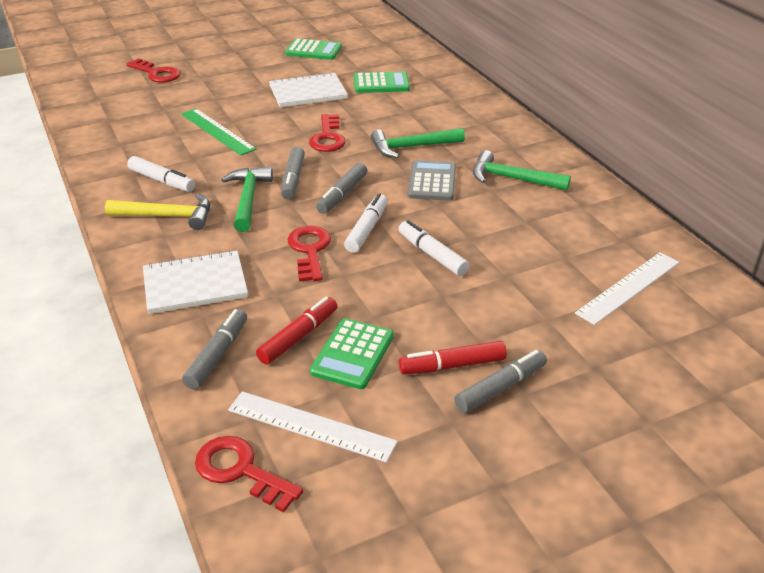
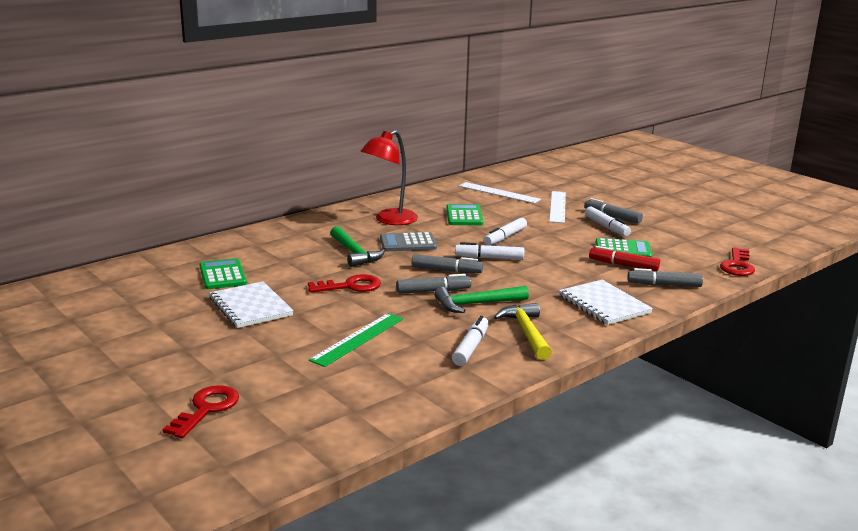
camera: 105 degrees left, 15 degrees down
white ruler [228,391,398,463] -> white ruler moved to [549,191,566,223]
green calculator [285,38,342,60] -> green calculator moved to [446,204,483,225]
red key [287,226,331,282] -> none
red marker [399,341,507,375] -> white marker [585,207,631,236]
green hammer [473,150,571,191] -> red lamp [360,130,418,225]

